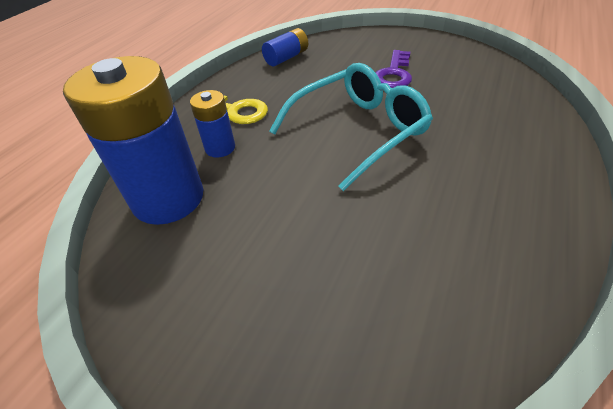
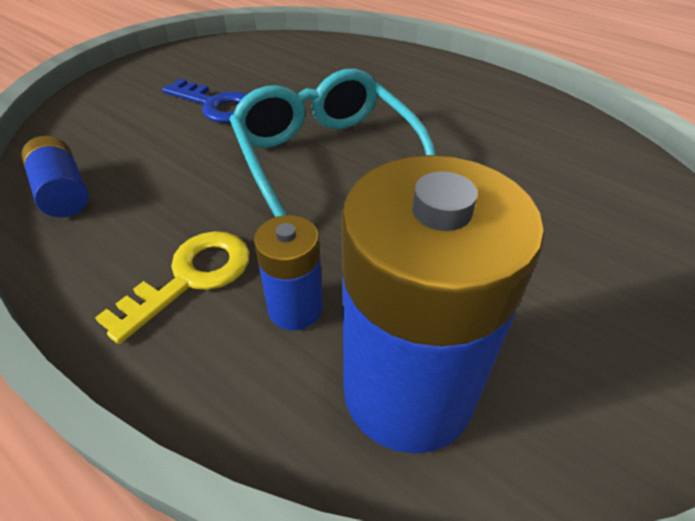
camera: 80 degrees left, 0 degrees up
purple key [375,50,412,88] -> blue key [162,79,247,123]

